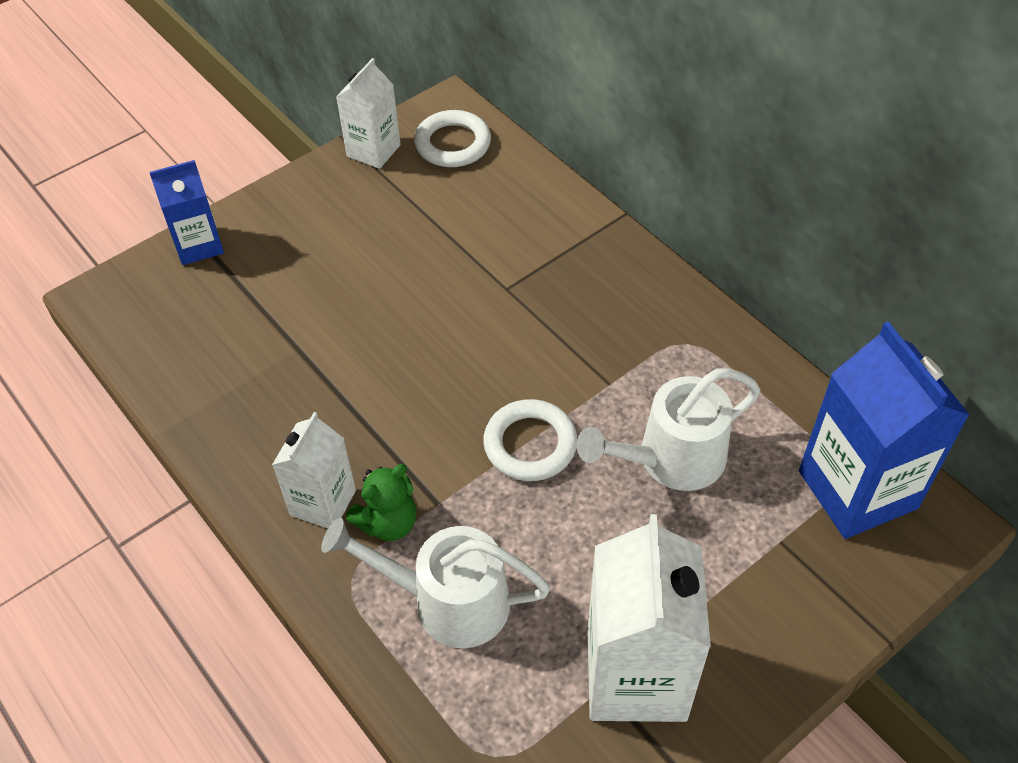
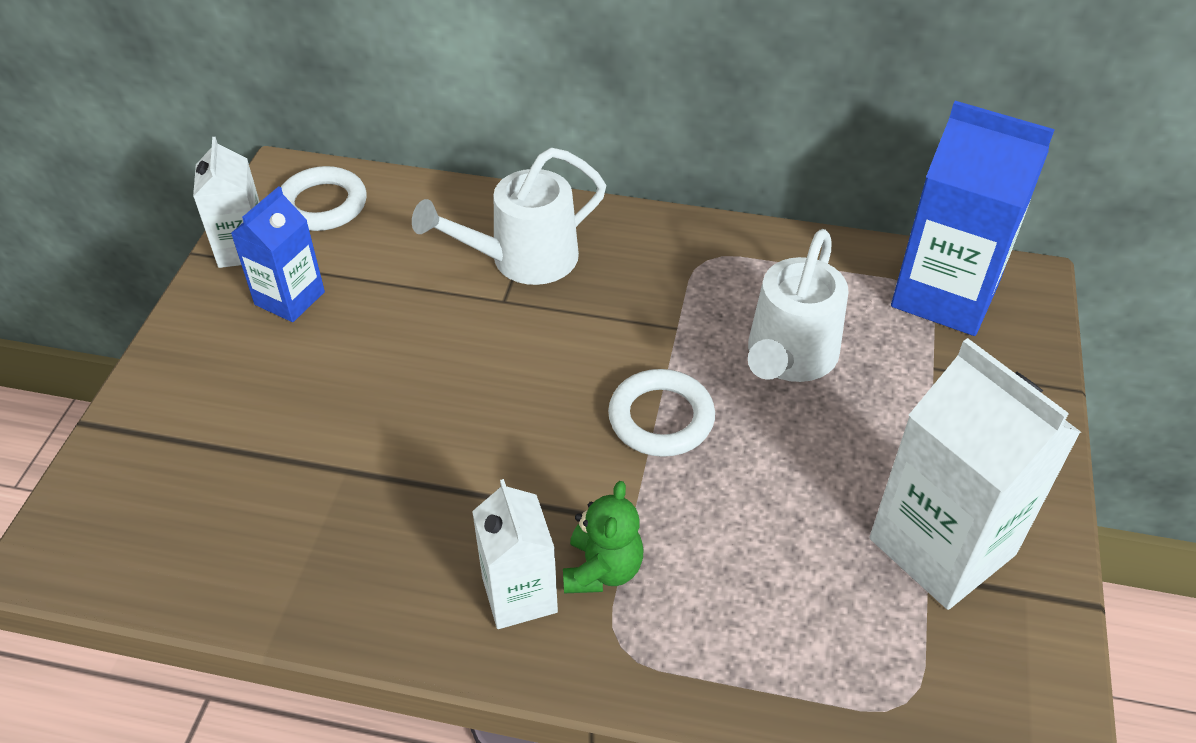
camera: 40 degrees left, 5 degrees down
blue carton [149,160,224,265] -> blue carton moved to [231,186,325,322]
white watering can [321,518,550,648] -> white watering can moved to [412,148,606,285]

